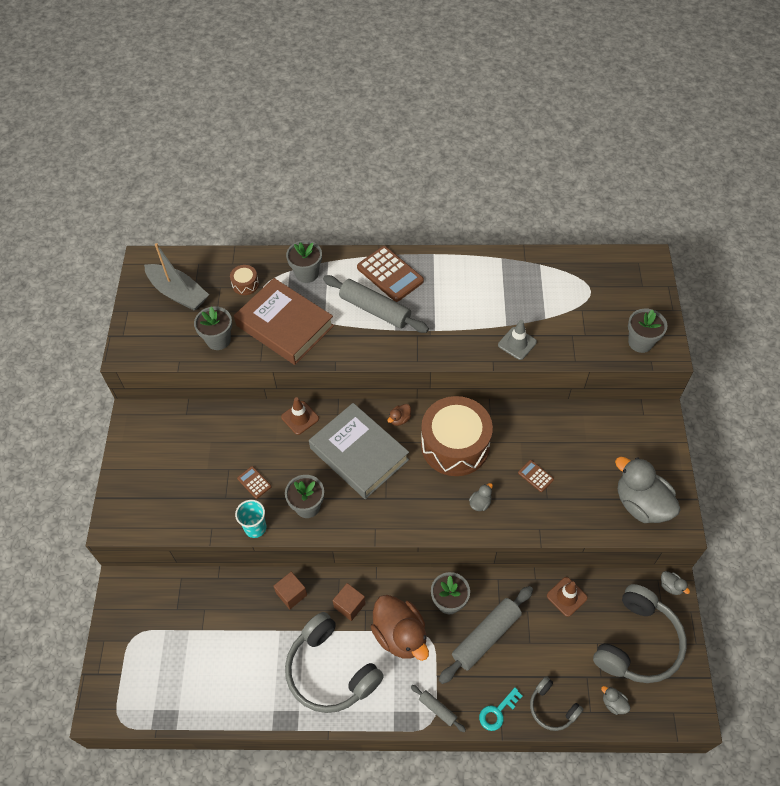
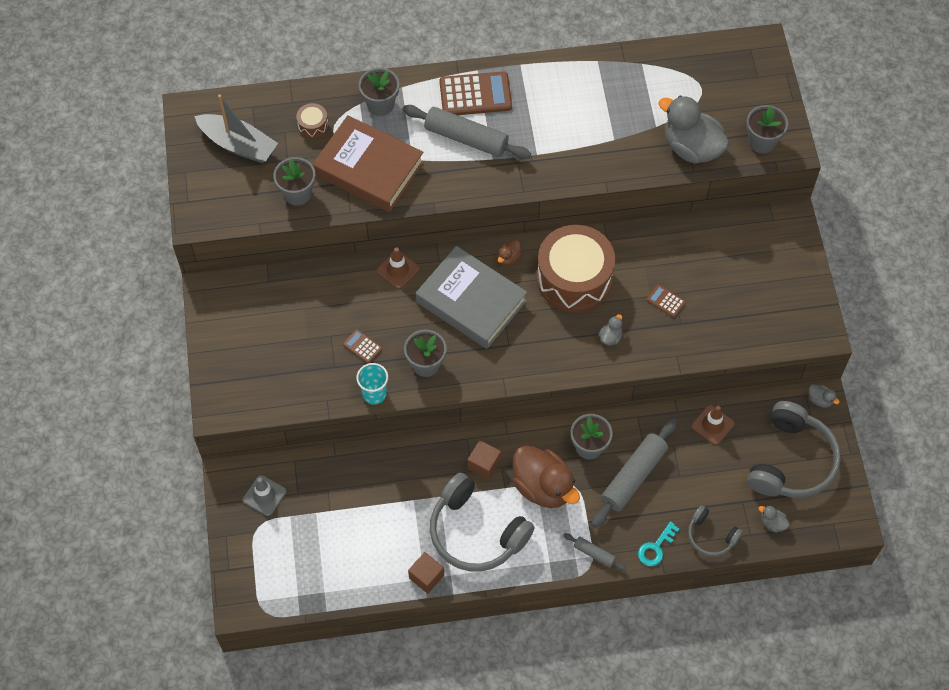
camera: 10 degrees left, 5 degrees up
brown cube [274,572,307,609] -> brown cube moved to [408,552,444,594]
brown calculator [357,246,424,302] -> brown calculator turned 45 degrees counterclockwise [439,71,512,115]
grey traffic cone [498,320,537,360] -> grey traffic cone moved to [243,475,286,516]
grey duck [615,457,681,523] -> grey duck moved to [658,96,729,164]

